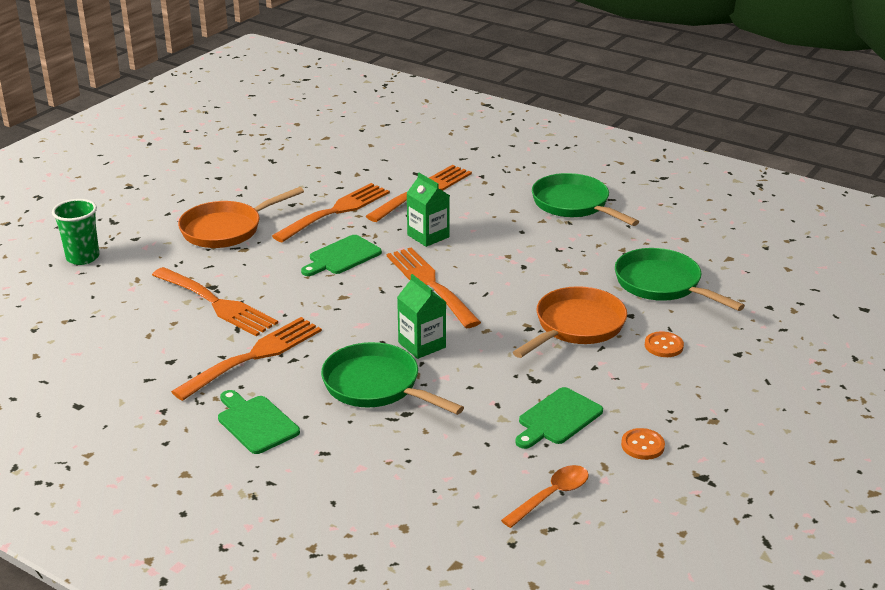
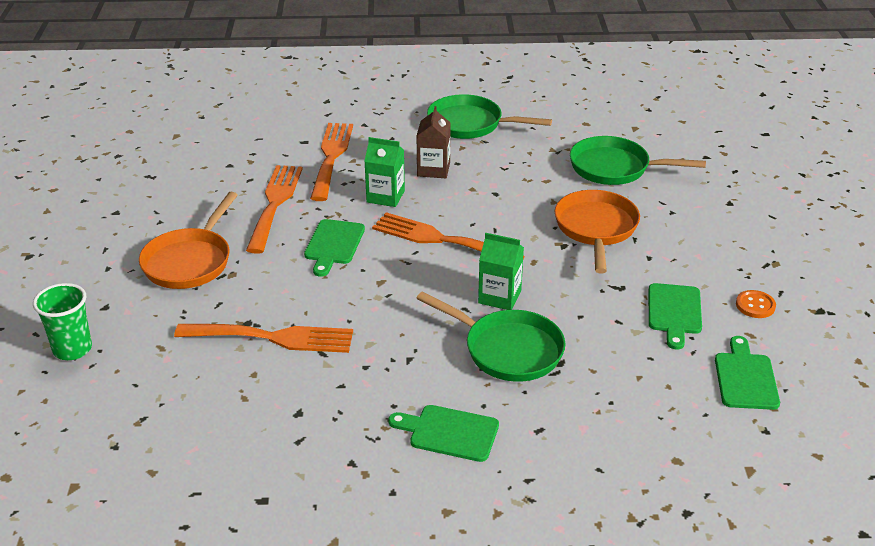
camera: 35 degrees left, 5 degrees up
orange fork [171,317,322,401] -> none
green pan [321,342,464,415] -> green pan turned 150 degrees counterclockwise [416,291,565,382]
orange spoon [501,465,589,528] -> green cutting board [715,336,780,410]
orange button [645,331,684,357] -> none
none -> brown carton [417,106,451,178]

